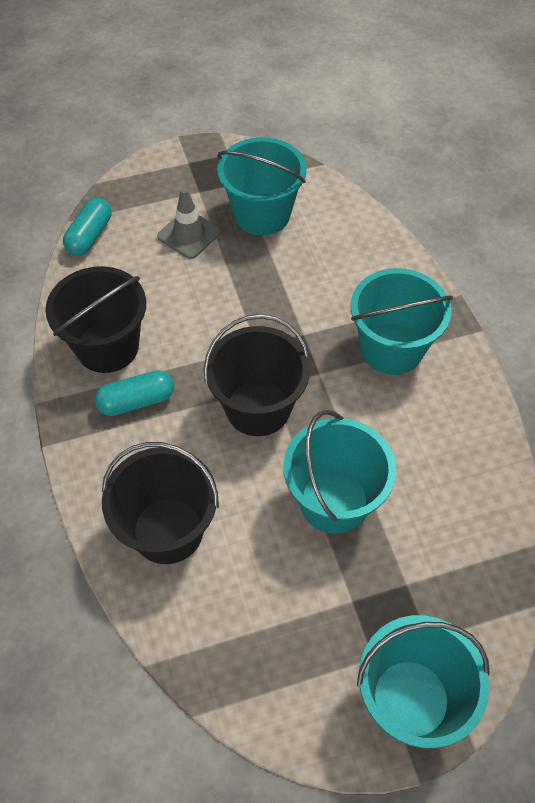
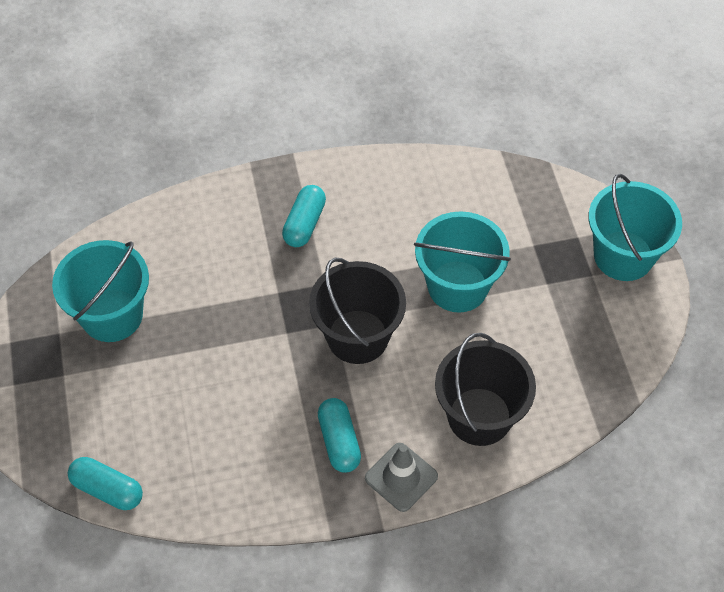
camera: 85 degrees left, 0 degrees up
black bucket [45,266,146,373] -> none
grey traffic cone [157,188,221,259] -> grey traffic cone moved to [365,443,438,512]
turquoise bucket [351,268,453,375] -> turquoise capsule [282,185,326,247]

